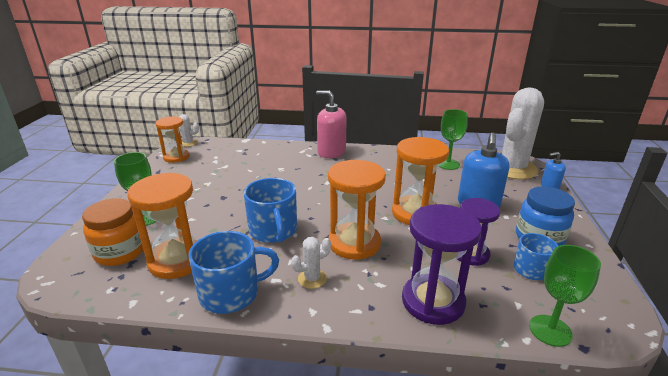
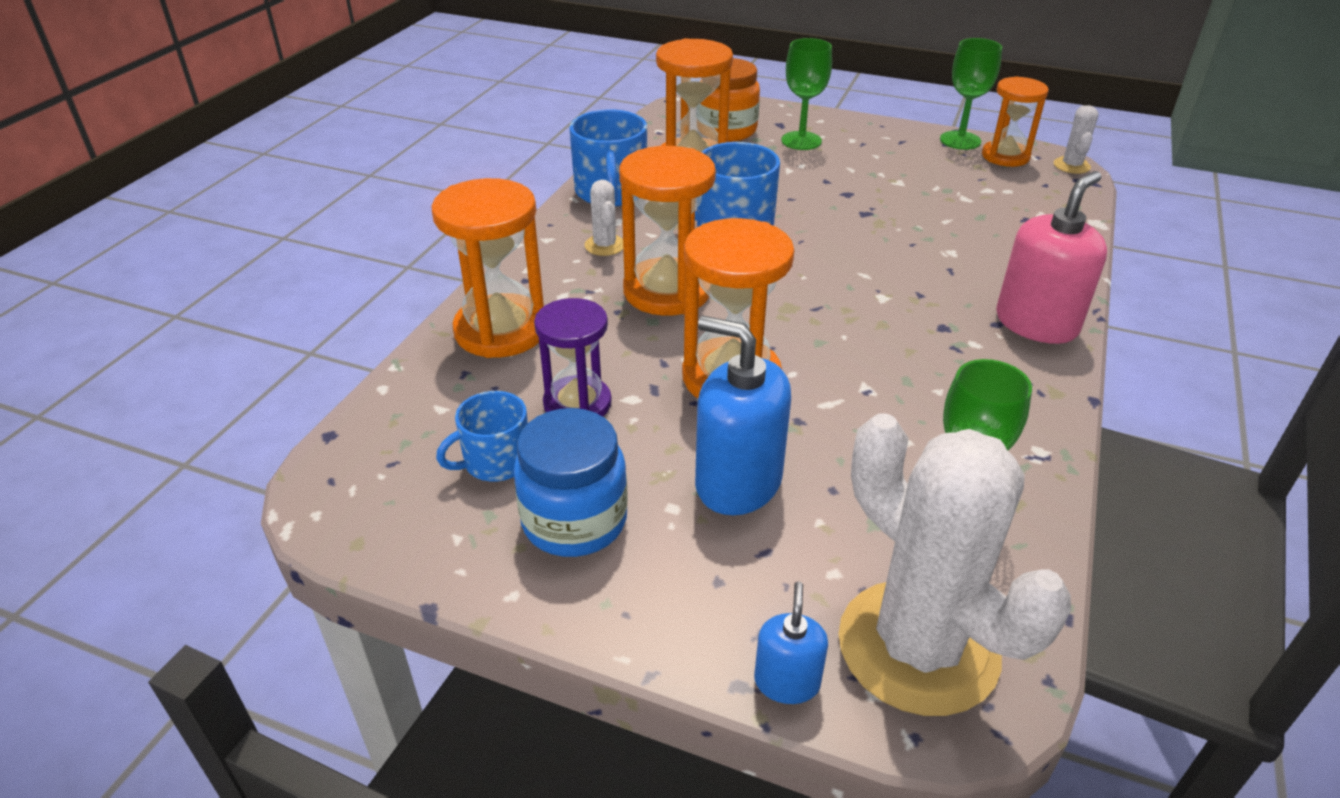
camera: 105 degrees right, 10 degrees up
purple hourglass [402,204,482,325] -> orange hourglass [431,178,544,358]
green goblet [529,245,601,347] -> green goblet moved to [940,38,1002,150]

